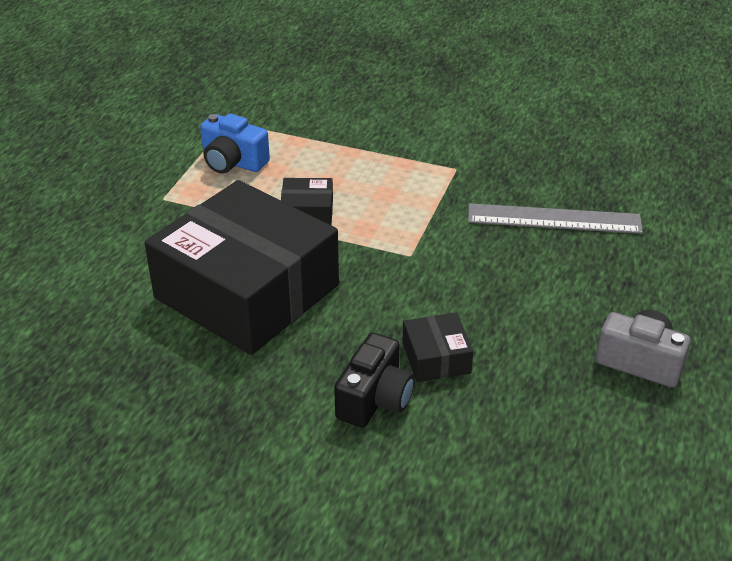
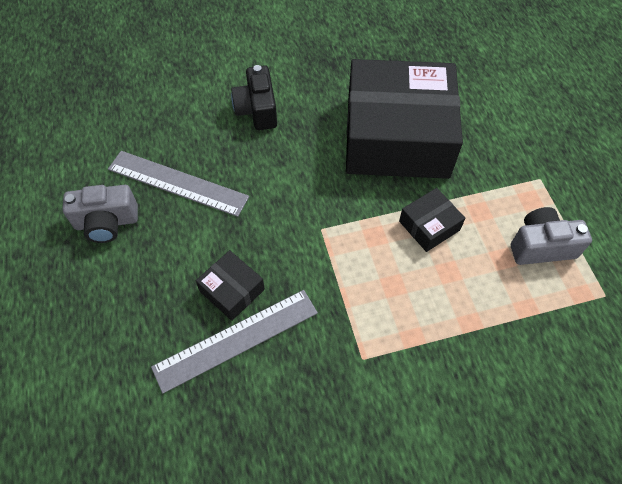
camera: 145 degrees right, 20 degrees up
blue camera [200,114,270,174] -> grey camera [511,207,592,265]
black box [403,313,473,382] -> black box moved to [196,250,265,321]
none -> grey ruler [108,151,249,217]

